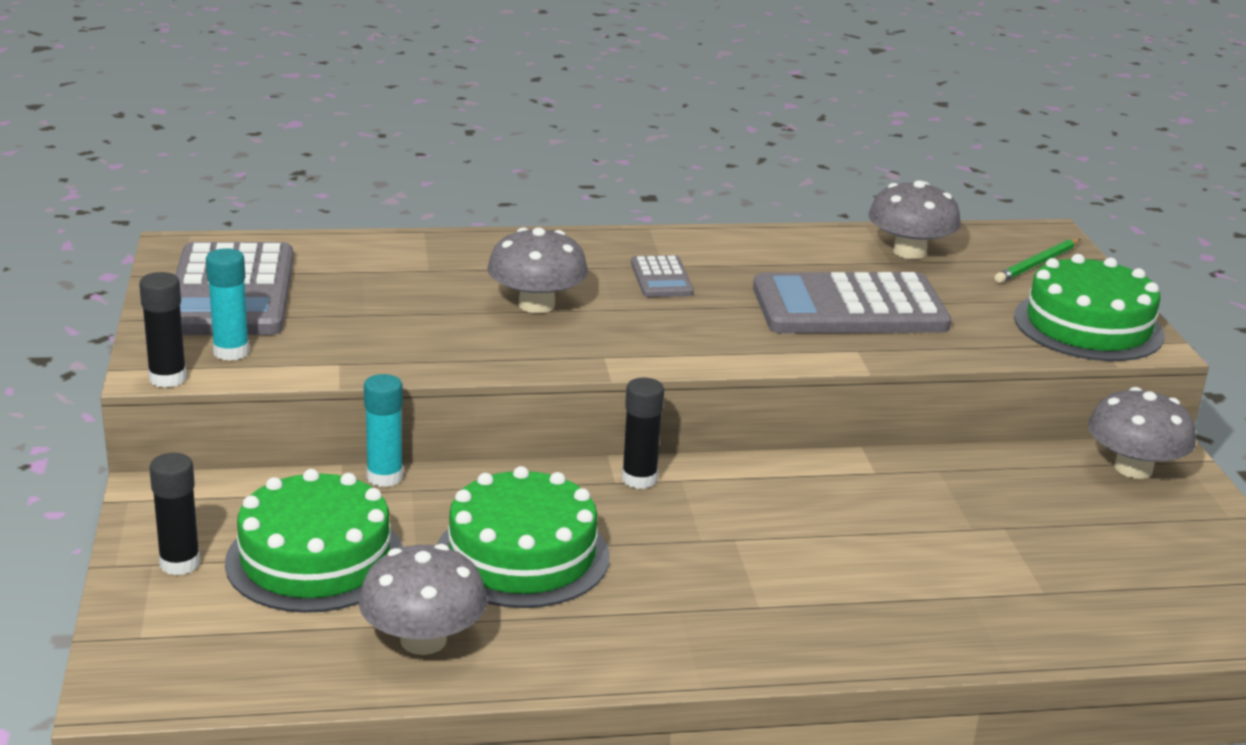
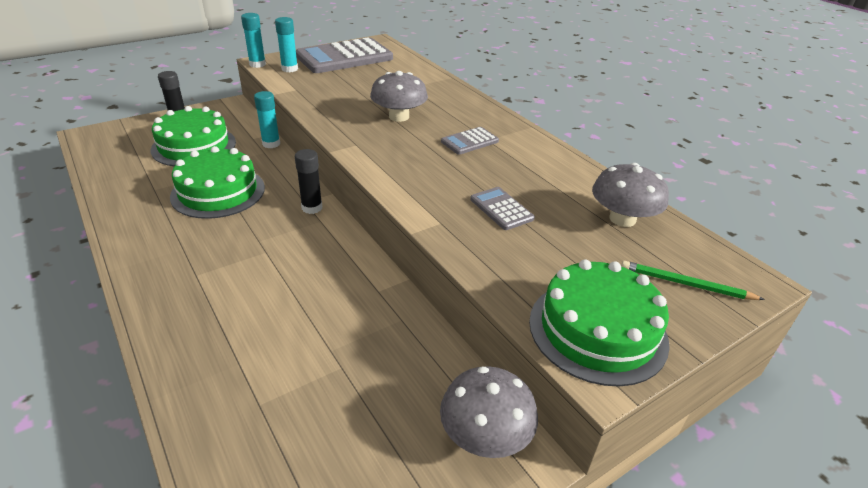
camera: 65 degrees right, 10 degrees up
black glue stick [139,272,187,388] -> turquoise glue stick [241,13,266,68]
grey mushroom [359,544,487,655] -> none
grey calculator [753,272,951,334] -> grey calculator [470,187,535,230], size x0.47

